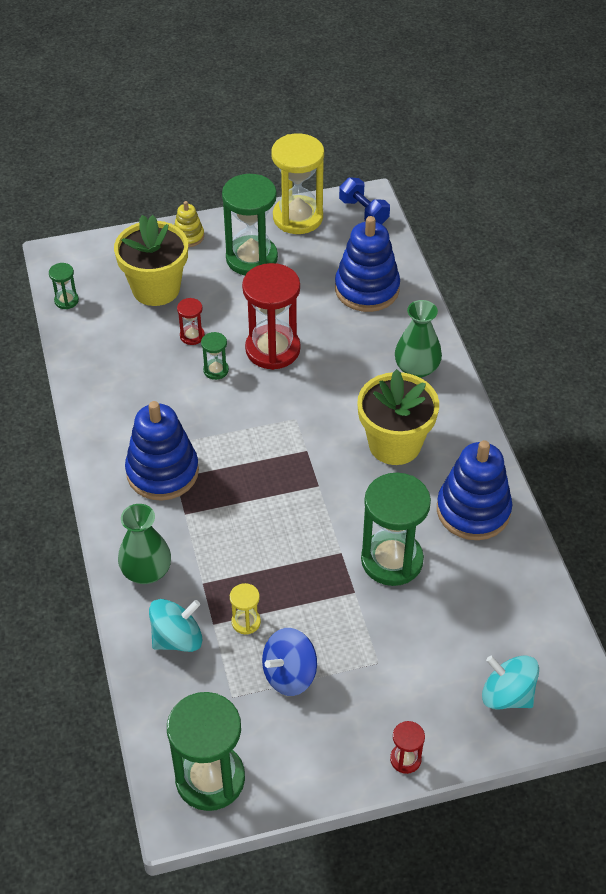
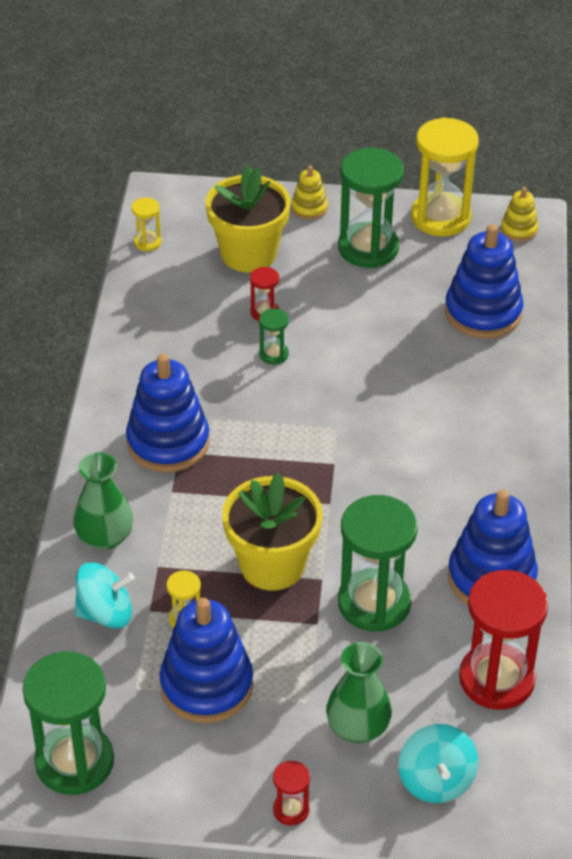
camera: 20 degrees right, 5 degrees down
green hourglass [49,263,79,309] -> yellow hourglass [131,198,162,251]
red hourglass [242,263,300,370] -> red hourglass moved to [459,570,548,710]
blue spinning top [262,628,317,696] -> blue stacking toy [160,598,253,723]
blue dumbbell [339,177,390,224] -> yellow stacking toy [501,187,538,242]
yellow flower pot [357,369,439,465] -> yellow flower pot moved to [222,473,323,590]
green vase [395,300,442,378] -> green vase moved to [326,642,392,743]
turquoise spinning top [482,656,539,709] -> turquoise spinning top turned 150 degrees counterclockwise [398,724,478,803]

